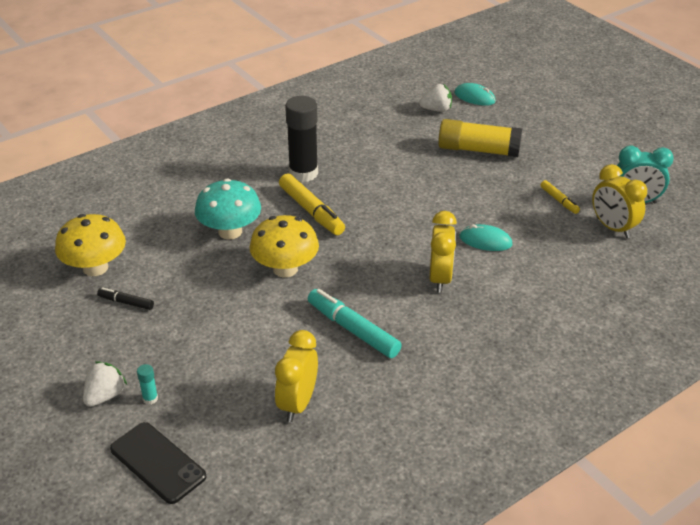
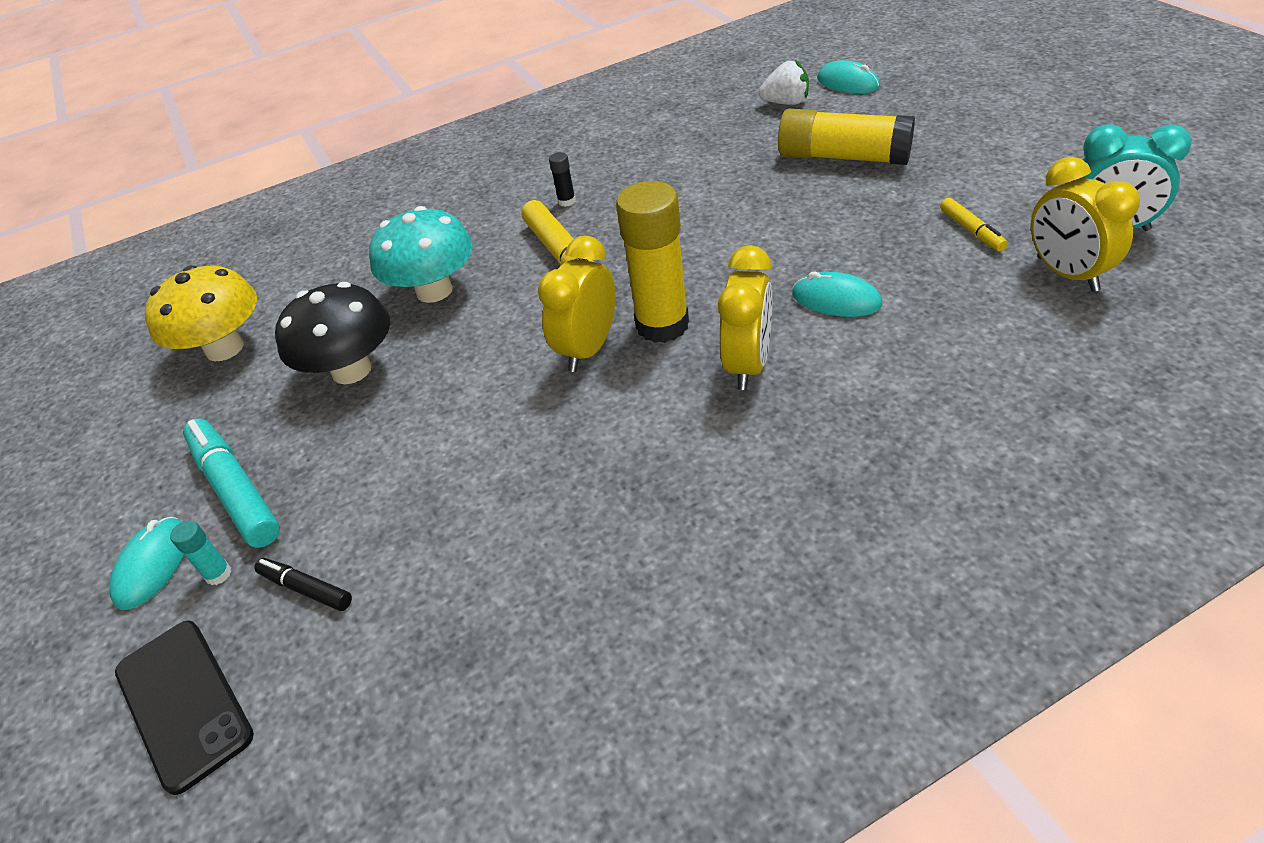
camera: 15 degrees right, 5 degrees up
white strawberry [83,361,127,407] -> turquoise mouse [109,517,184,610]
black marker [97,287,154,310] -> black marker moved to [254,558,352,611]
yellow mushroom [249,215,319,277] -> none
yellow clock [275,330,318,422] -> yellow clock moved to [538,236,615,372]
black glue stick [285,96,318,182] -> black glue stick [549,152,576,207], size x0.40
turquoise marker [308,289,402,358] -> turquoise marker moved to [183,419,280,548]
none -> black mushroom [275,282,390,384]
none -> yellow glue stick [616,181,689,343]

